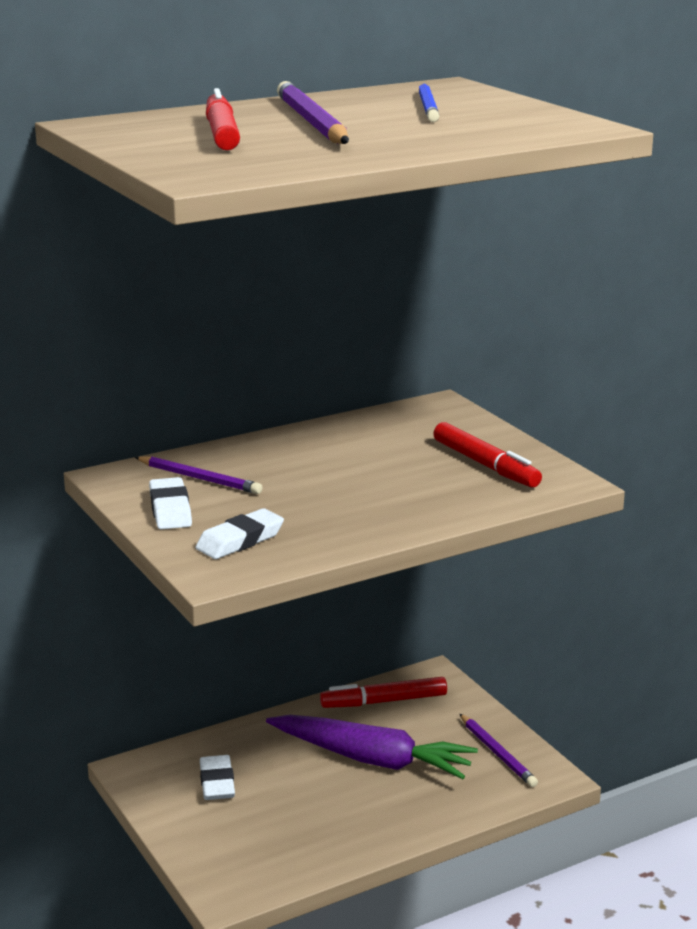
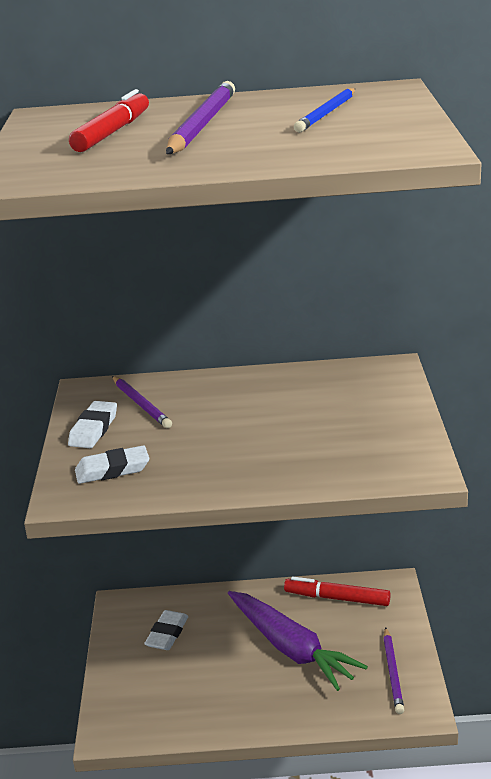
camera: 30 degrees right, 5 degrees up
red marker [433,422,542,488] -> none

